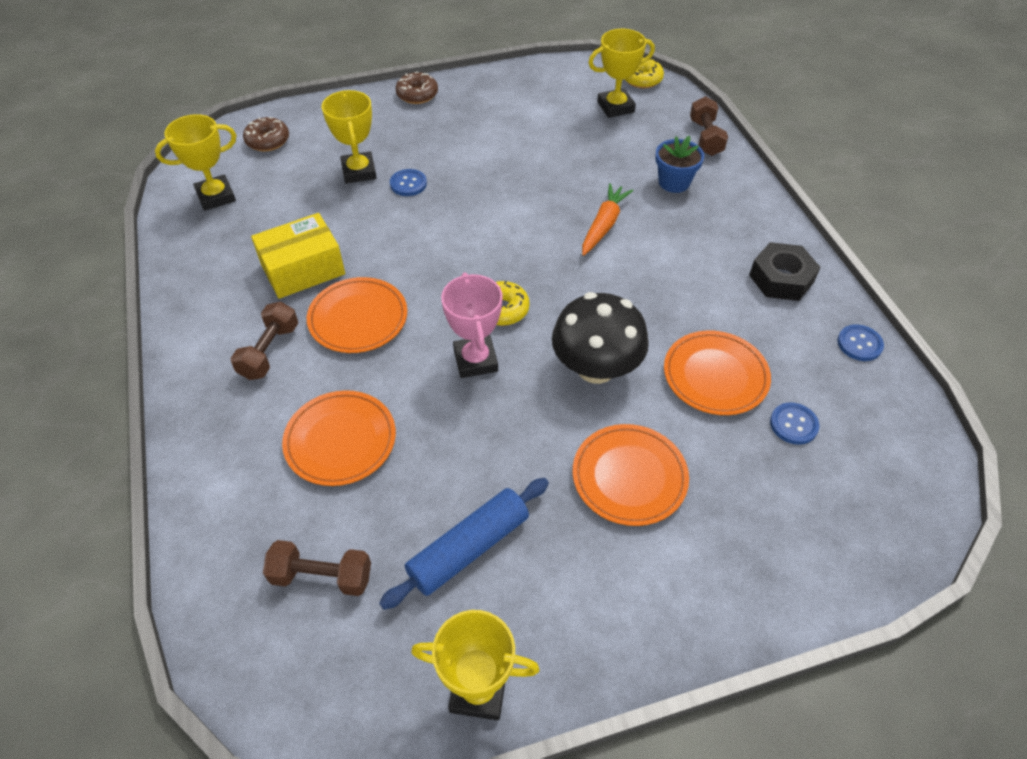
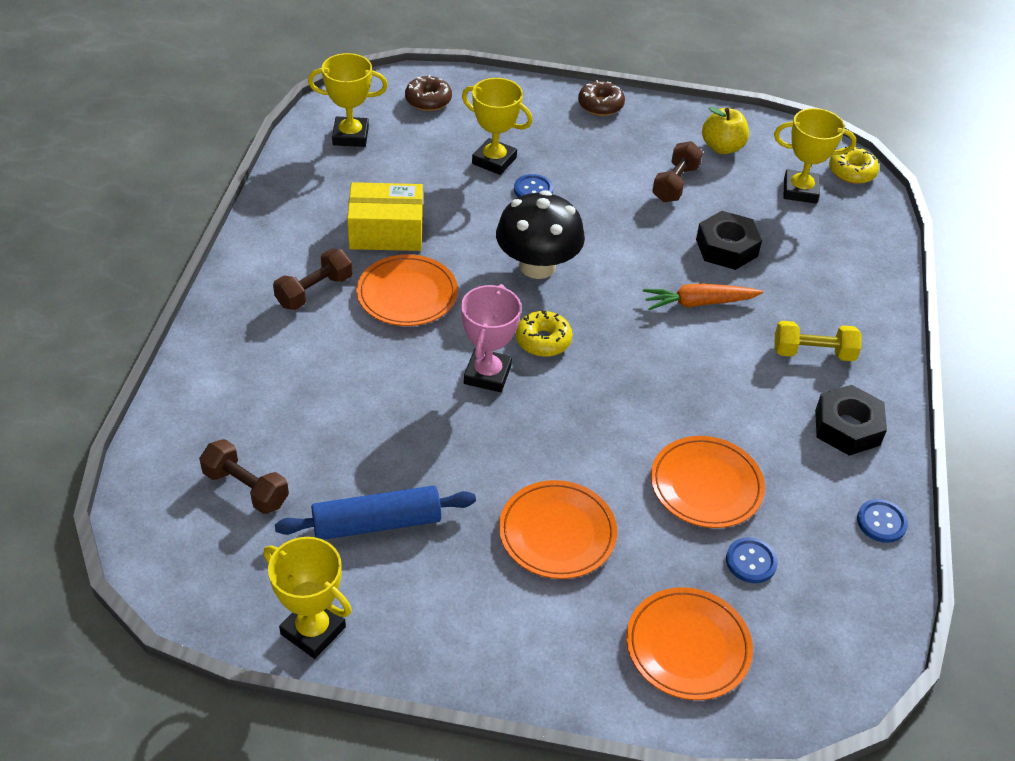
camera: 25 degrees right, 5 degrees down
orange plate [282,390,396,486] -> orange plate moved to [626,587,753,700]
yellow trophy [322,90,377,184] -> yellow trophy turned 75 degrees counterclockwise [462,78,533,175]
black mushroom [552,292,649,384] -> black mushroom moved to [496,190,585,279]
orange carrot [582,183,633,256] -> orange carrot turned 150 degrees counterclockwise [643,283,763,310]
blue flower pot [655,136,704,193] -> none
brown dumbbell [690,96,728,156] -> brown dumbbell moved to [652,141,703,202]
none -> black nut [696,211,762,270]
none -> yellow apple [702,107,749,154]
none -> yellow dumbbell [774,321,862,361]

